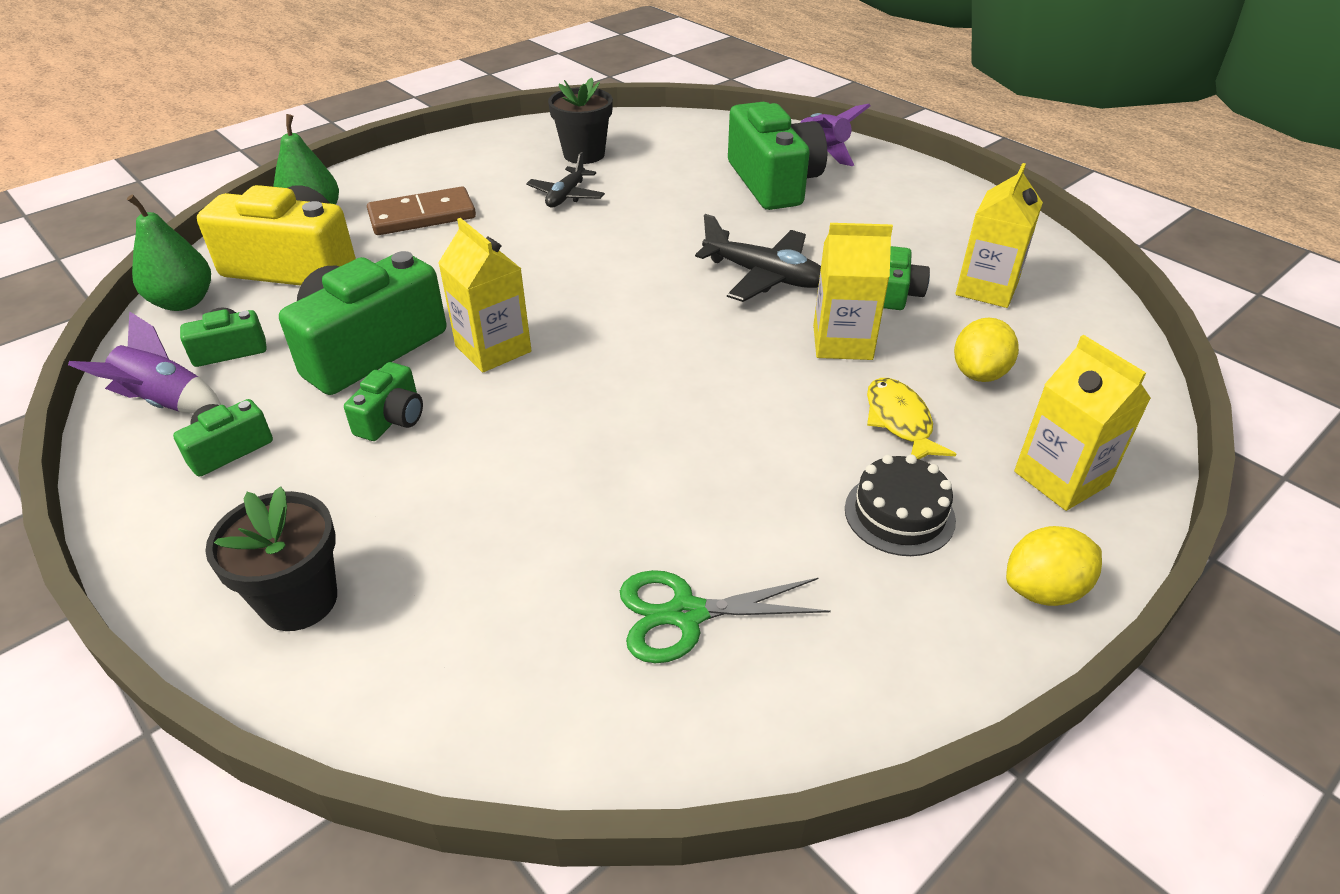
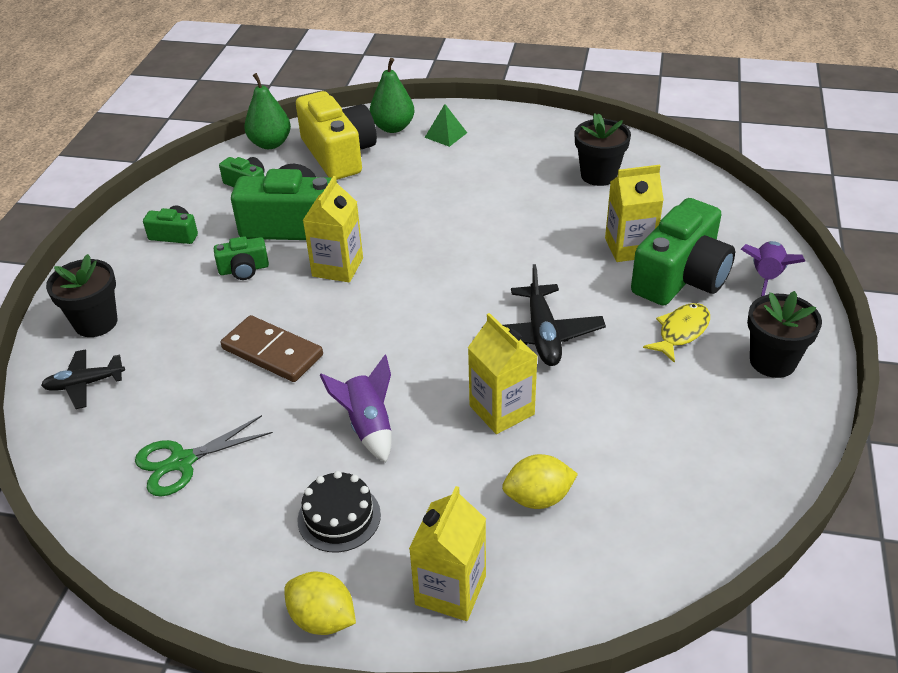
camera: 55 degrees right, 0 degrees up
purple rocket [68,311,221,413] -> purple rocket moved to [320,355,391,462]
brown domino [367,186,476,235] -> brown domino moved to [221,315,323,382]
black plane [526,152,605,208] -> black plane moved to [41,349,125,409]
green scissors [620,570,831,663] -> green scissors turned 75 degrees counterclockwise [135,415,273,496]
yellow fish [867,378,956,459] -> yellow fish moved to [643,303,710,363]
green camera [883,246,930,310] -> none
yellow carton [955,163,1043,308] -> yellow carton moved to [605,165,664,262]
none -> green pyramid [425,104,467,147]
none -> black flower pot [747,291,822,378]

